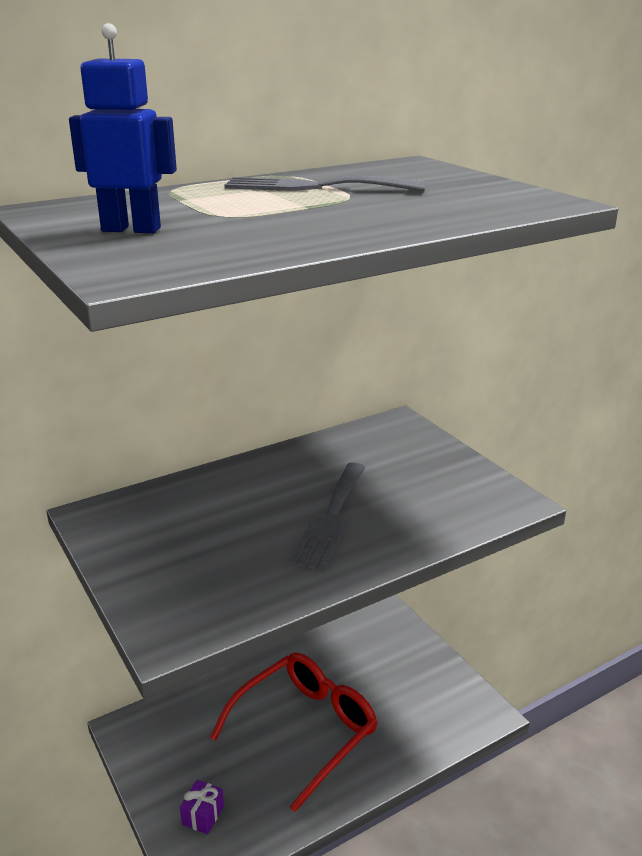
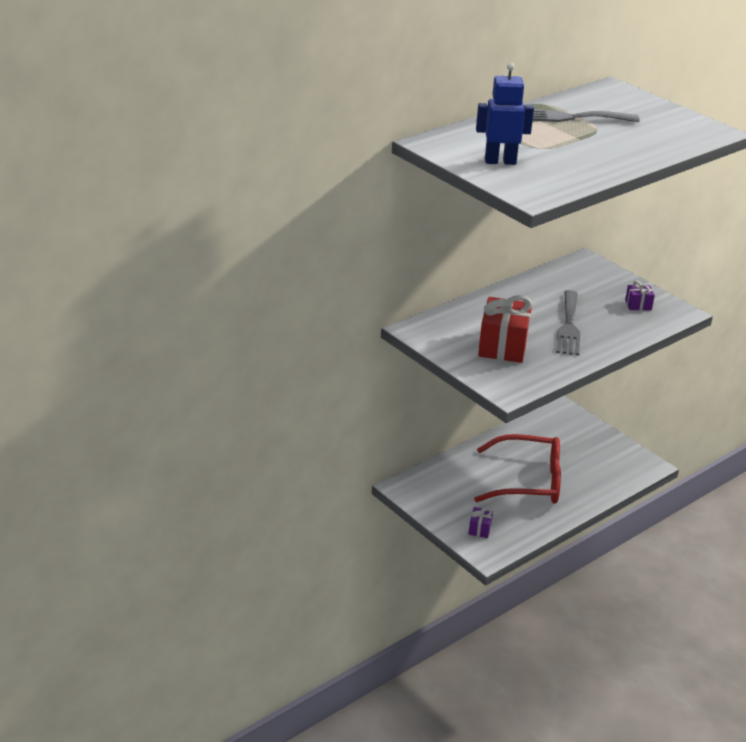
camera: 10 degrees left, 5 degrees up
red glasses [210,652,378,812] -> red glasses turned 60 degrees clockwise [474,434,561,504]
none -> red gift [478,295,532,363]
none -> purple gift [625,281,655,311]

